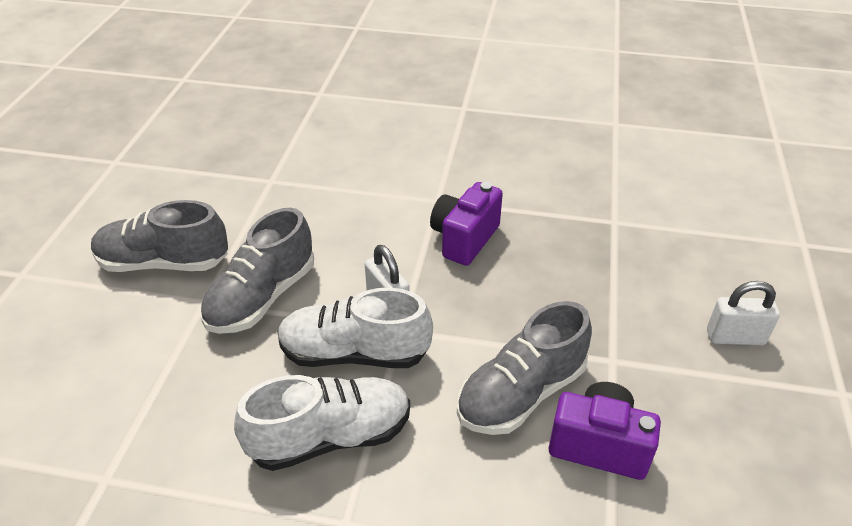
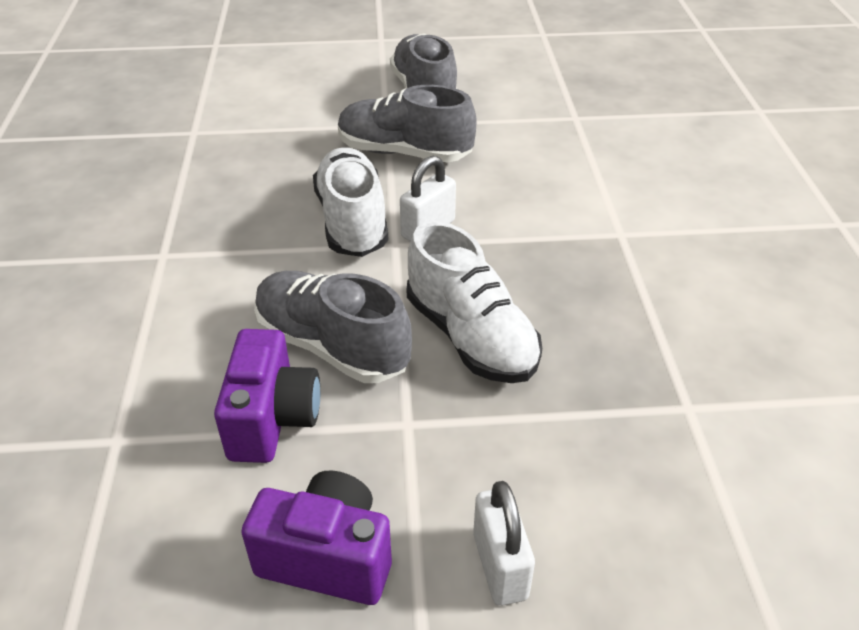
camera: 75 degrees right, 0 degrees up
white shoe [234,375,410,471] -> white shoe moved to [407,221,542,383]
purple camera [430,182,503,266] -> purple camera moved to [241,470,392,605]

